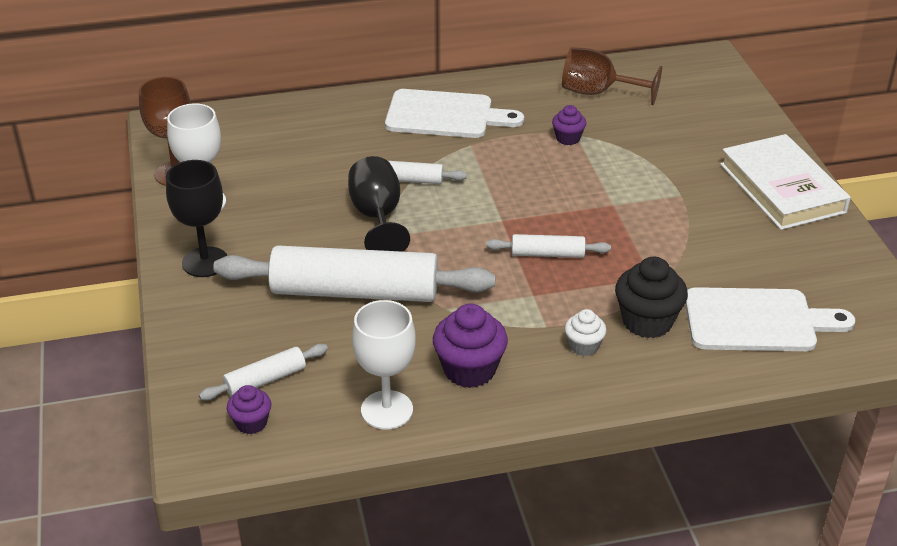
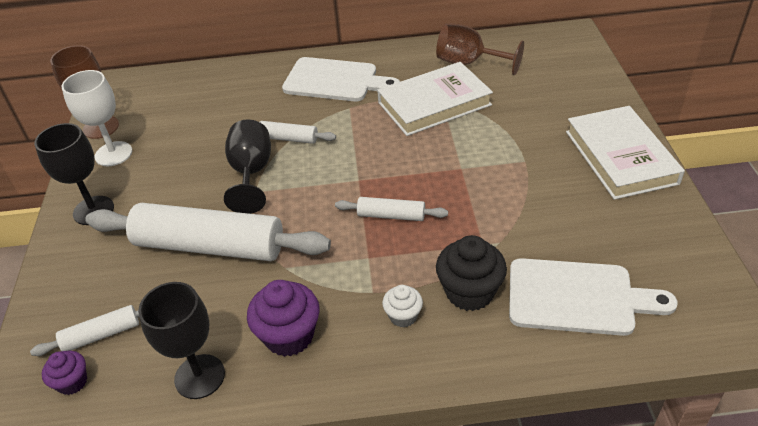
camera: 10 degrees right, 5 degrees up
white goblet [352,300,416,429] -> black goblet [138,282,225,399]
purple cupcake [552,105,586,145] -> white book [377,62,493,136]

